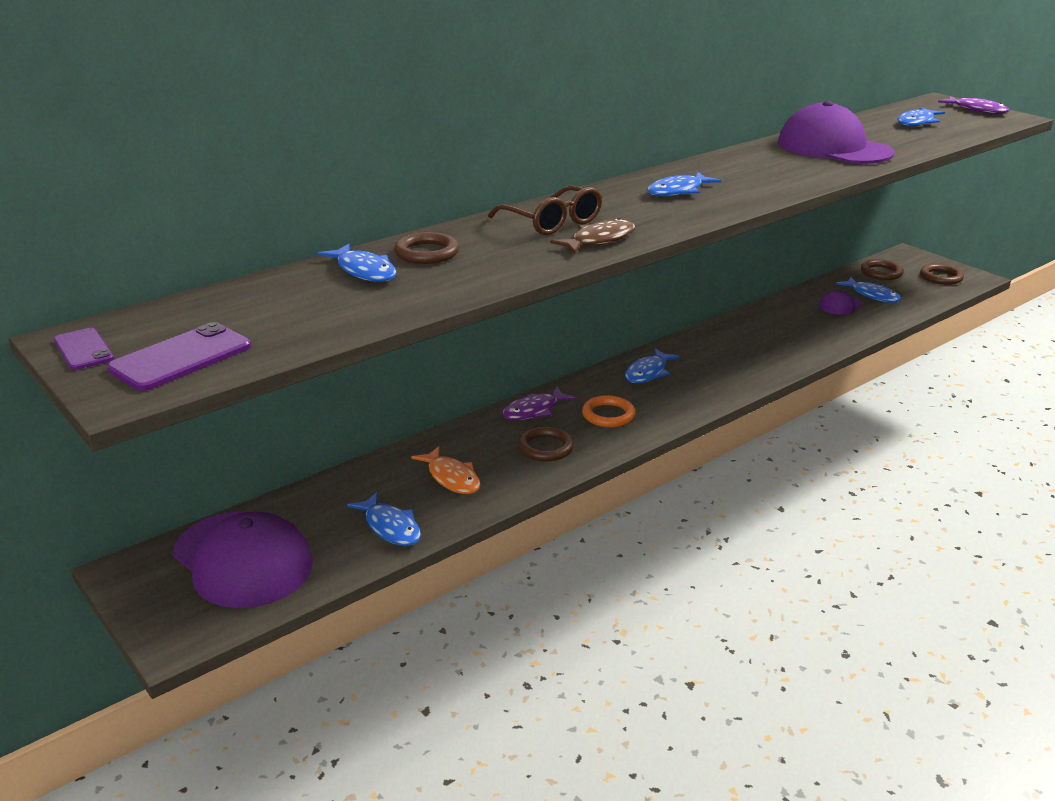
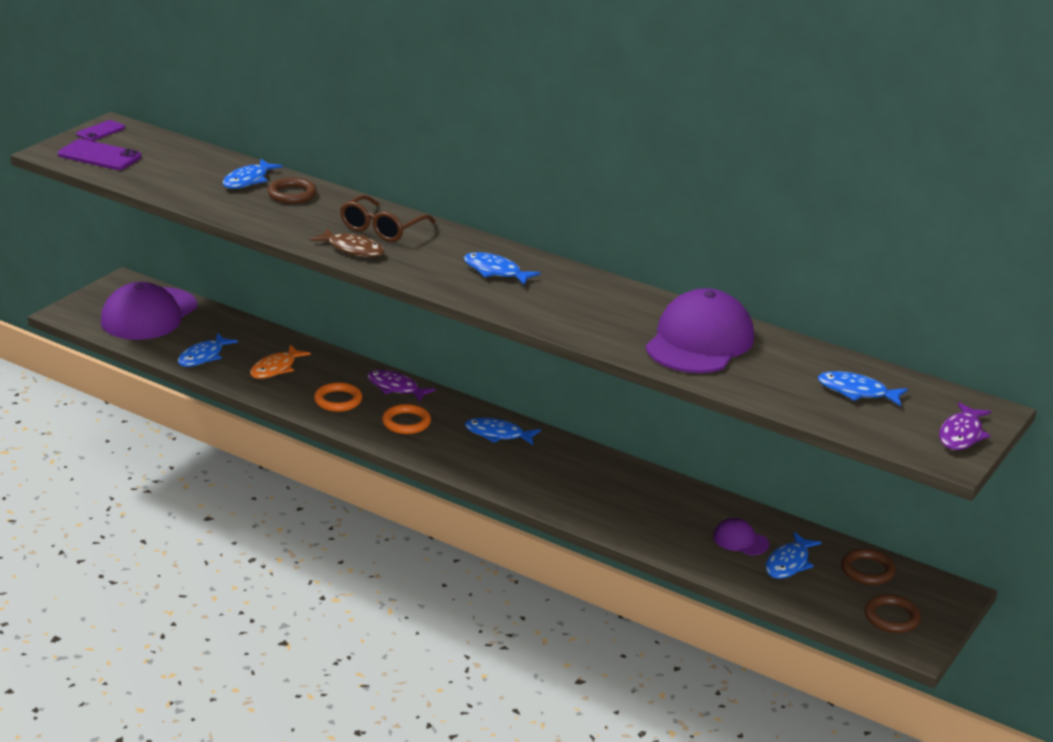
camera: 70 degrees right, 0 degrees up
brown ring [518,426,574,461] -> orange ring [314,382,362,412]

